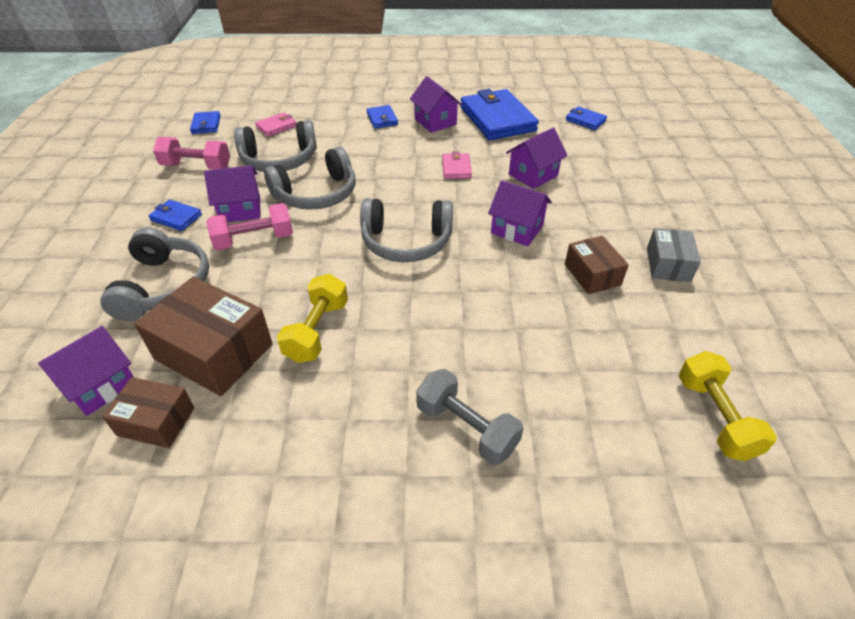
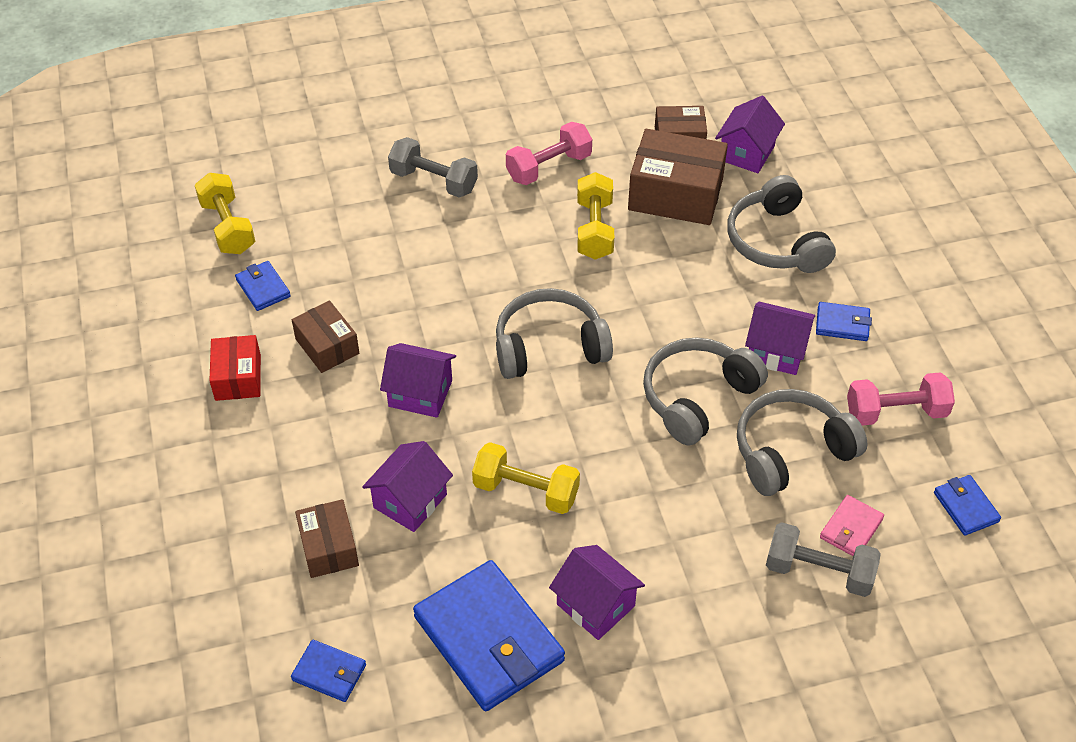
camera: 165 degrees right, 5 degrees up
purple house [204,165,261,222] -> purple house turned 45 degrees clockwise [745,302,815,375]
pink dumbbell [206,203,293,250] -> pink dumbbell moved to [506,122,592,185]
blue wallet [367,105,398,129] -> blue wallet moved to [235,261,291,311]
pink wallet [442,152,472,179] -> yellow dumbbell [472,442,580,514]
grey box [647,228,701,282] -> red box [209,335,261,401]
none -> brown box [295,499,359,578]
none -> grey dumbbell [766,522,881,597]

